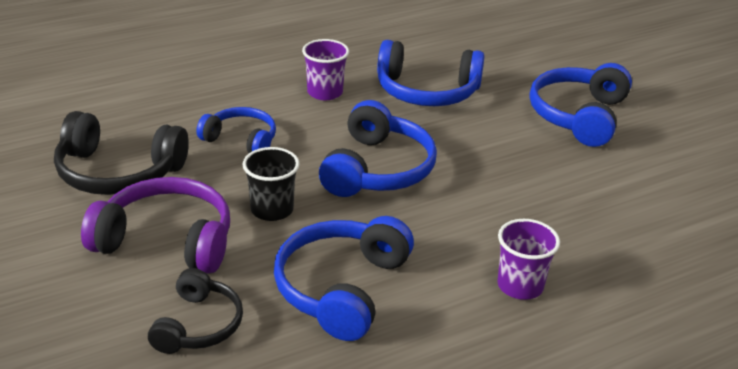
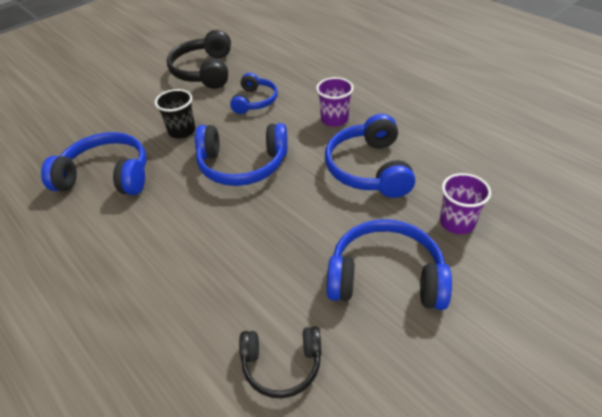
camera: 80 degrees right, 10 degrees up
purple headphones [81,177,230,274] -> none
black headphones [148,268,243,354] -> black headphones moved to [239,326,322,398]
purple cup [497,219,560,300] -> purple cup moved to [440,173,491,234]

